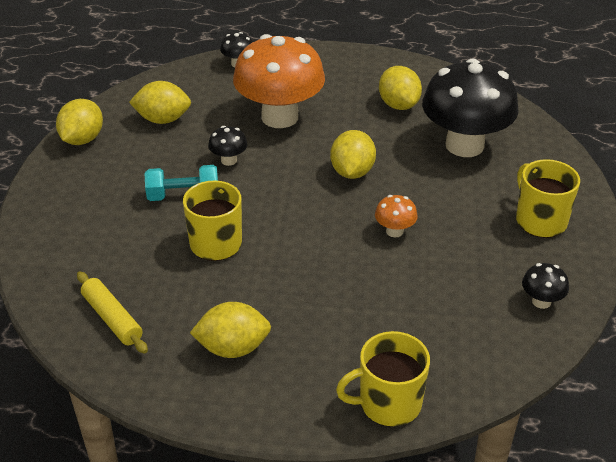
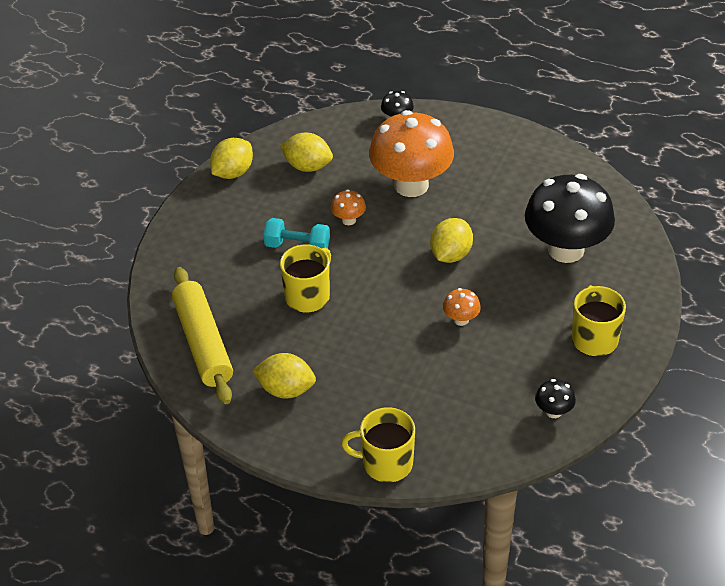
camera: 20 degrees right, 5 degrees up
yellow rolling pin [77,272,148,354] -> yellow rolling pin [172,267,233,404], size x1.71
black mushroom [208,126,248,166] -> orange mushroom [331,189,366,225]
yellow lemon [379,66,422,110] -> none

